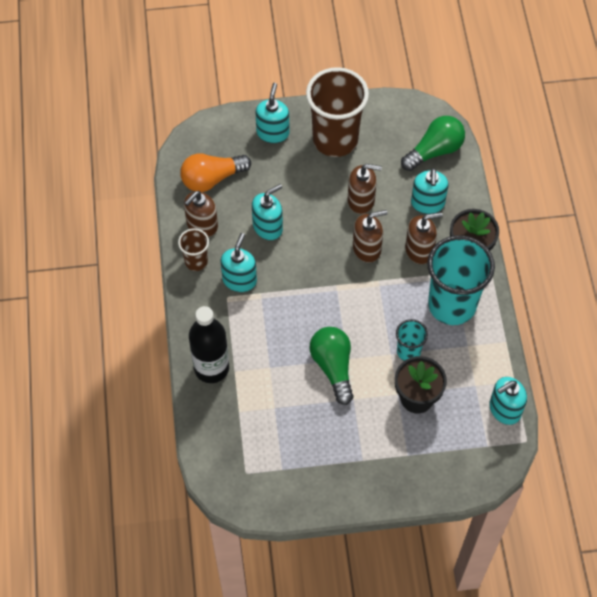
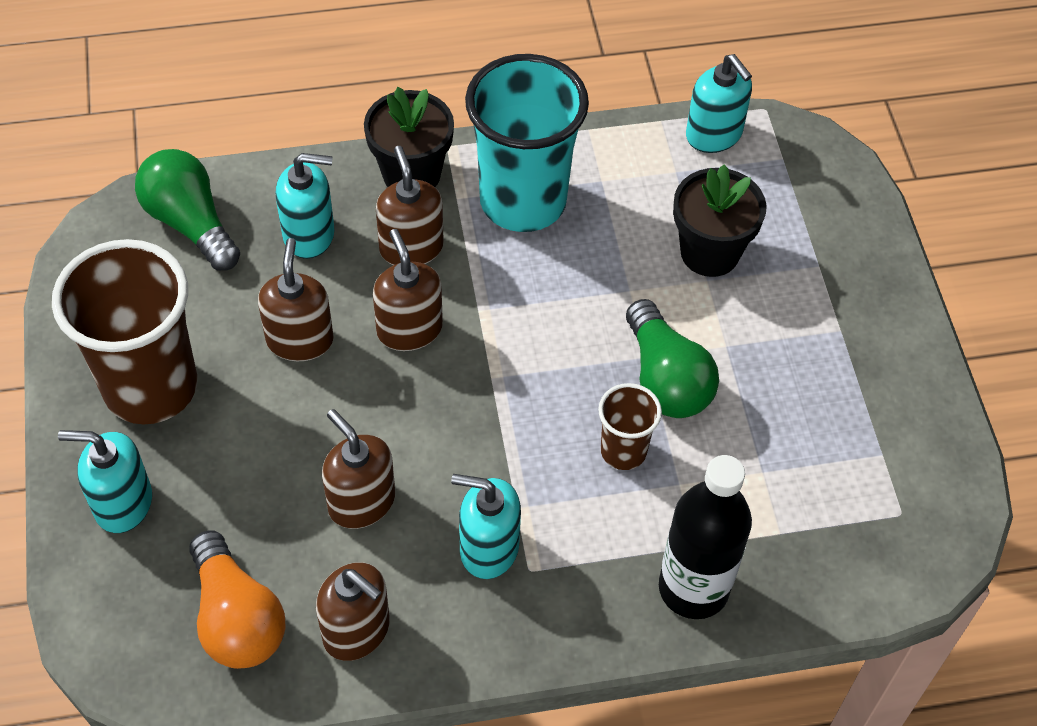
camera: 95 degrees left, 5 degrees down
brown cup [178,228,209,271] -> brown cup moved to [598,383,662,470]
turquoise soap dispenser [252,184,283,240] -> brown soap dispenser [322,409,395,529]
green light bulb [310,327,354,405] -> green light bulb turned 90 degrees counterclockwise [626,299,719,418]
turquoise cup [396,319,428,361] -> none

